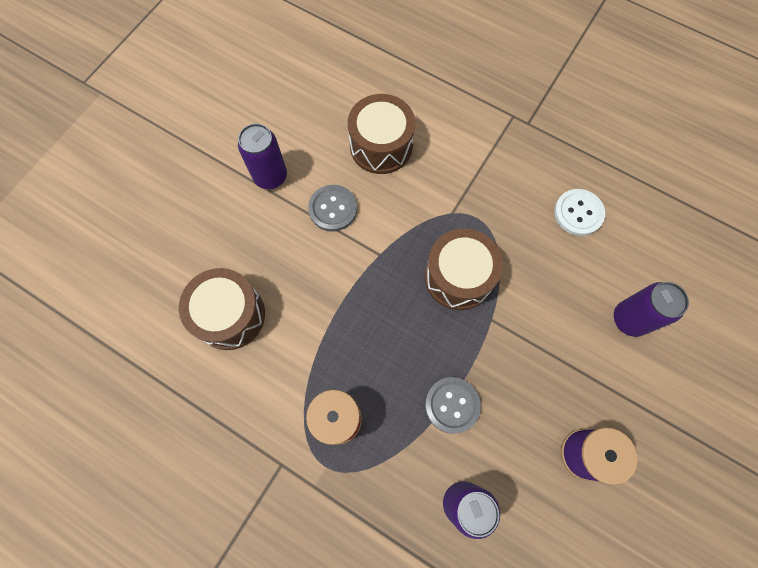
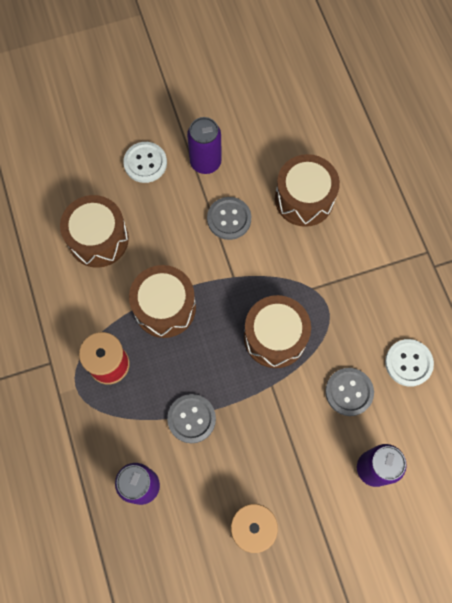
camera: 40 degrees right, 0 degrees up
none -> white button [123,142,167,183]
none -> brown drum [129,265,196,338]
none -> grey button [325,368,374,416]

